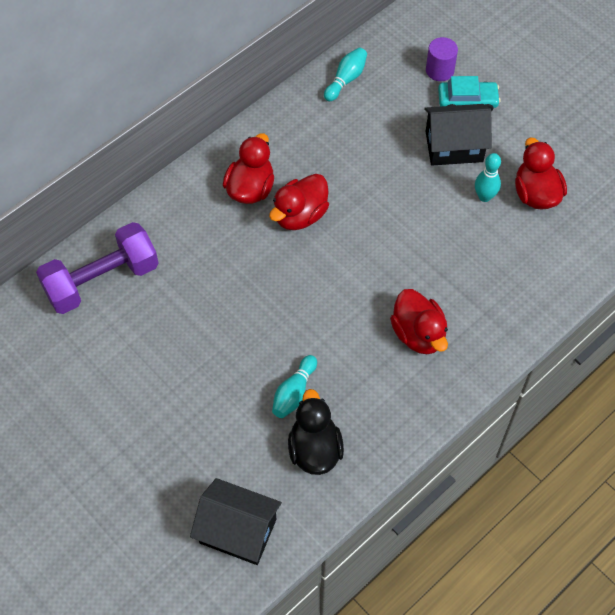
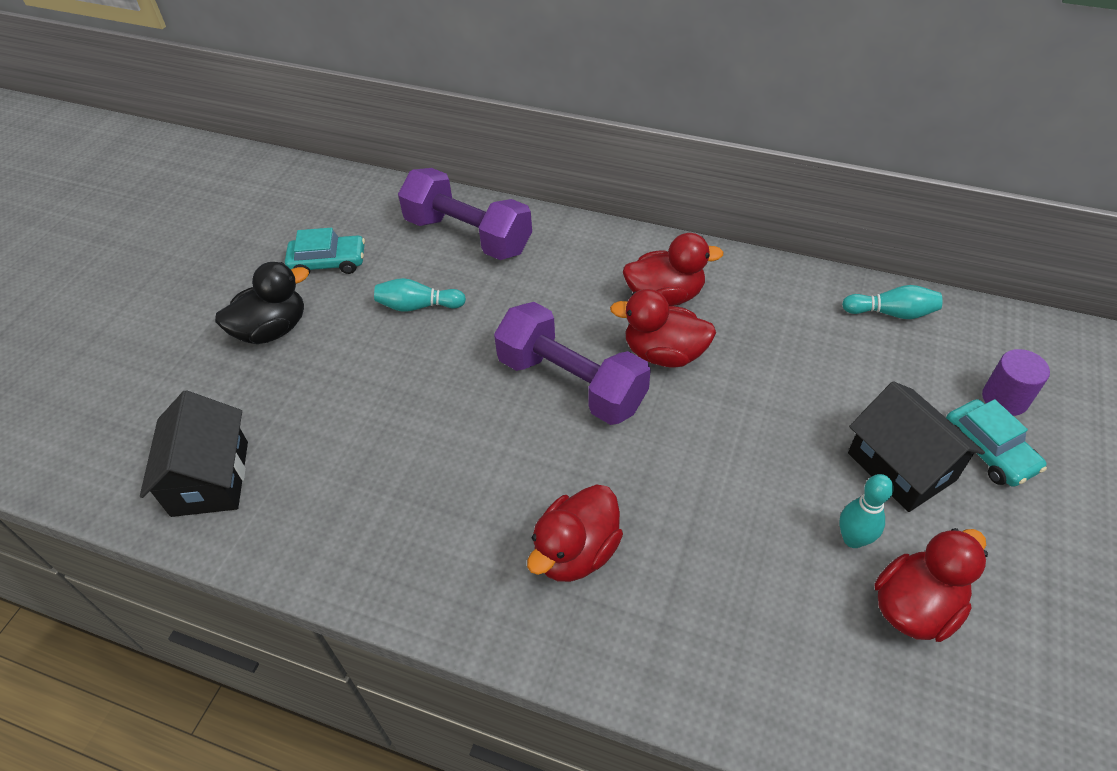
camera: 65 degrees right, 10 degrees down
turquoise bowling pin [272,355,317,418] -> turquoise bowling pin moved to [374,278,466,312]
black duck [288,389,344,475] -> black duck moved to [215,262,309,344]
none -> turquoise car [285,228,365,274]
none -> purple dumbbell [494,302,651,425]

